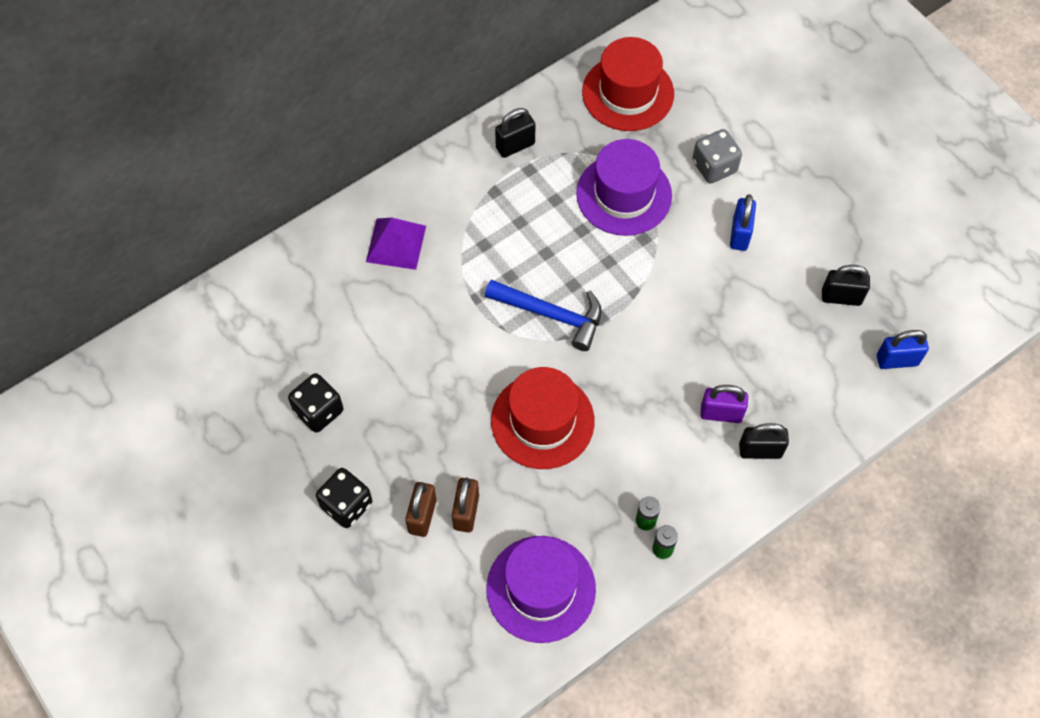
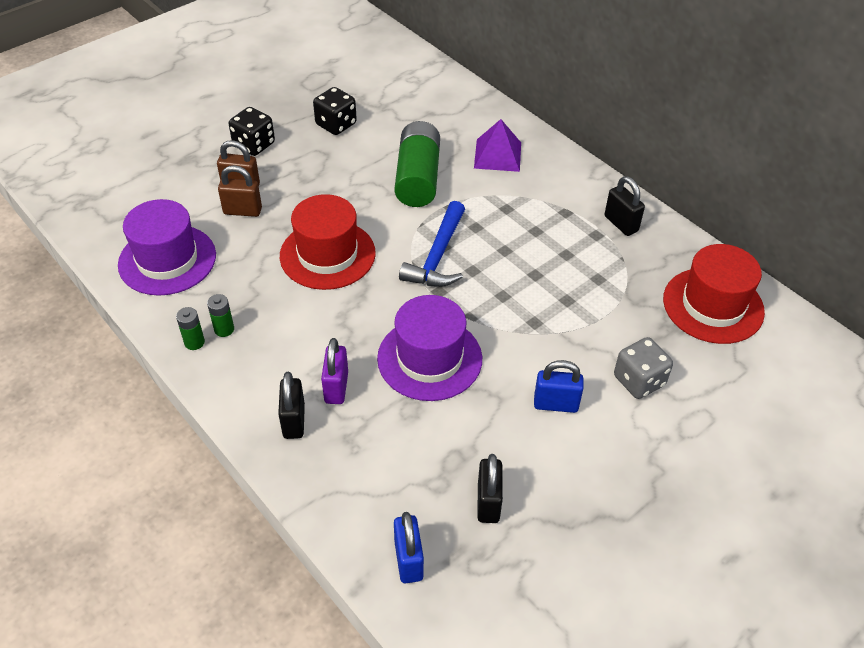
camera: 85 degrees right, 15 degrees down
purple hat [576,139,672,236] -> purple hat moved to [377,295,482,401]
none -> green battery [395,121,440,207]

